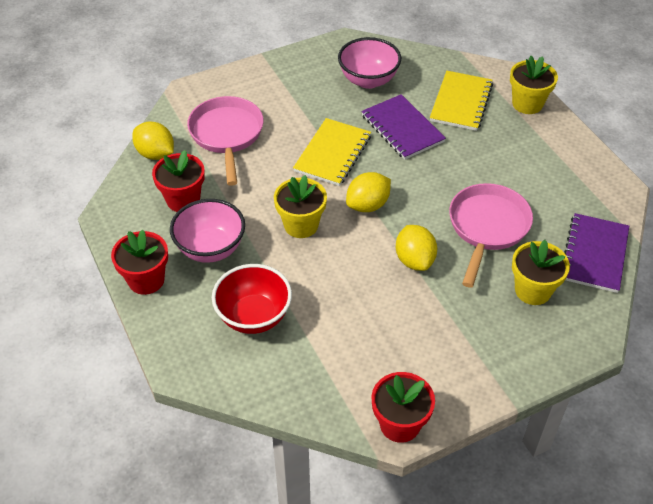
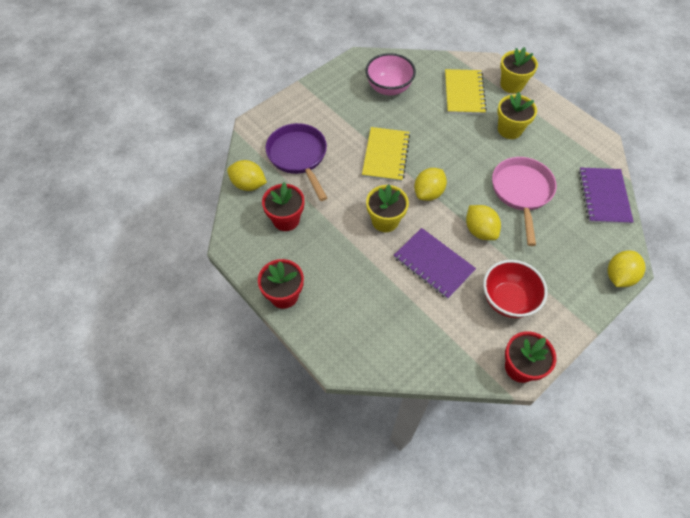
camera: 15 degrees left, 10 degrees up
pink bowl [170,199,245,263] -> none
pink pan [187,96,264,186] -> purple pan [266,123,327,201]
red bowl [212,264,292,334] -> red bowl moved to [483,260,548,318]
purple notebook [361,94,446,160] -> purple notebook moved to [394,228,476,299]
yellow flower pot [512,240,570,305] -> yellow flower pot moved to [497,92,537,139]
none -> yellow lemon [608,251,645,287]

